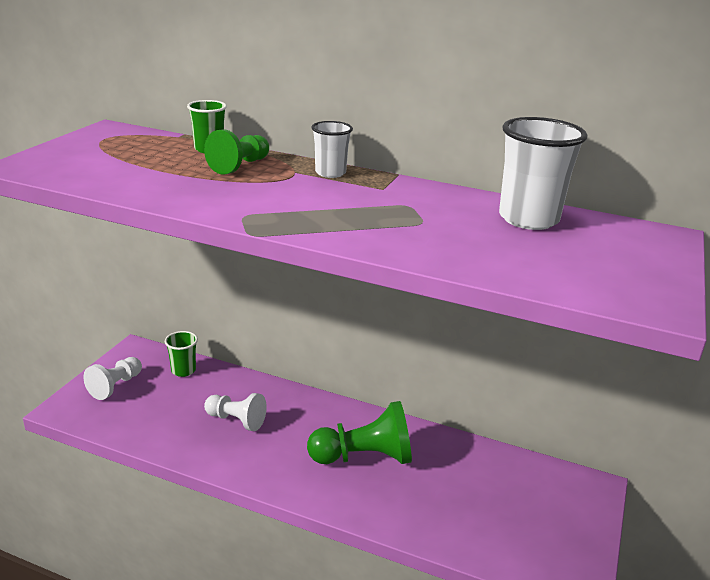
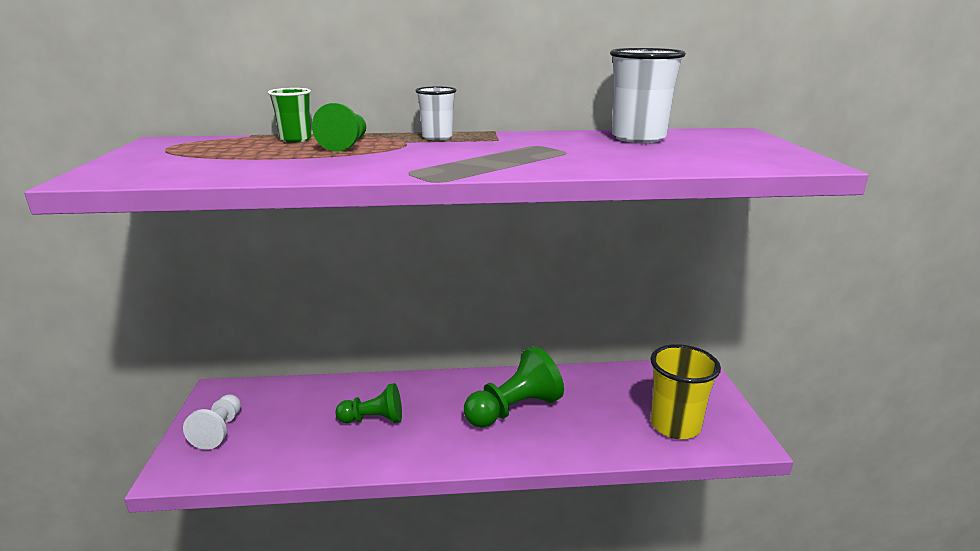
camera: 25 degrees left, 5 degrees down
green cup [165,331,198,377] -> none
white pawn [204,393,267,431] -> green pawn [335,383,402,423]
none -> yellow cup [650,344,721,439]

